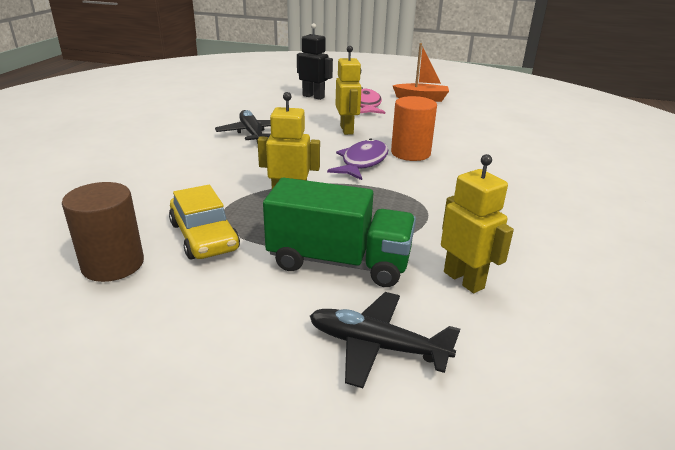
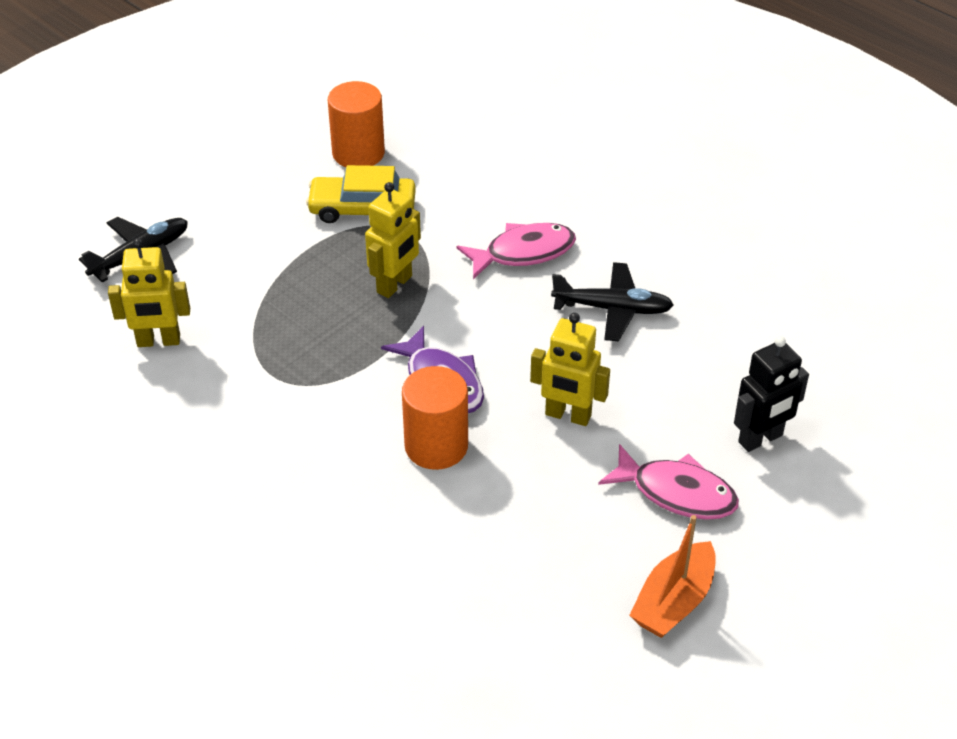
camera: 120 degrees right, 15 degrees up
brown cylinder [62,182,144,282] -> orange cylinder [328,81,385,167]
green truck [263,178,416,287] -> none
none -> pink fish [457,223,576,279]

